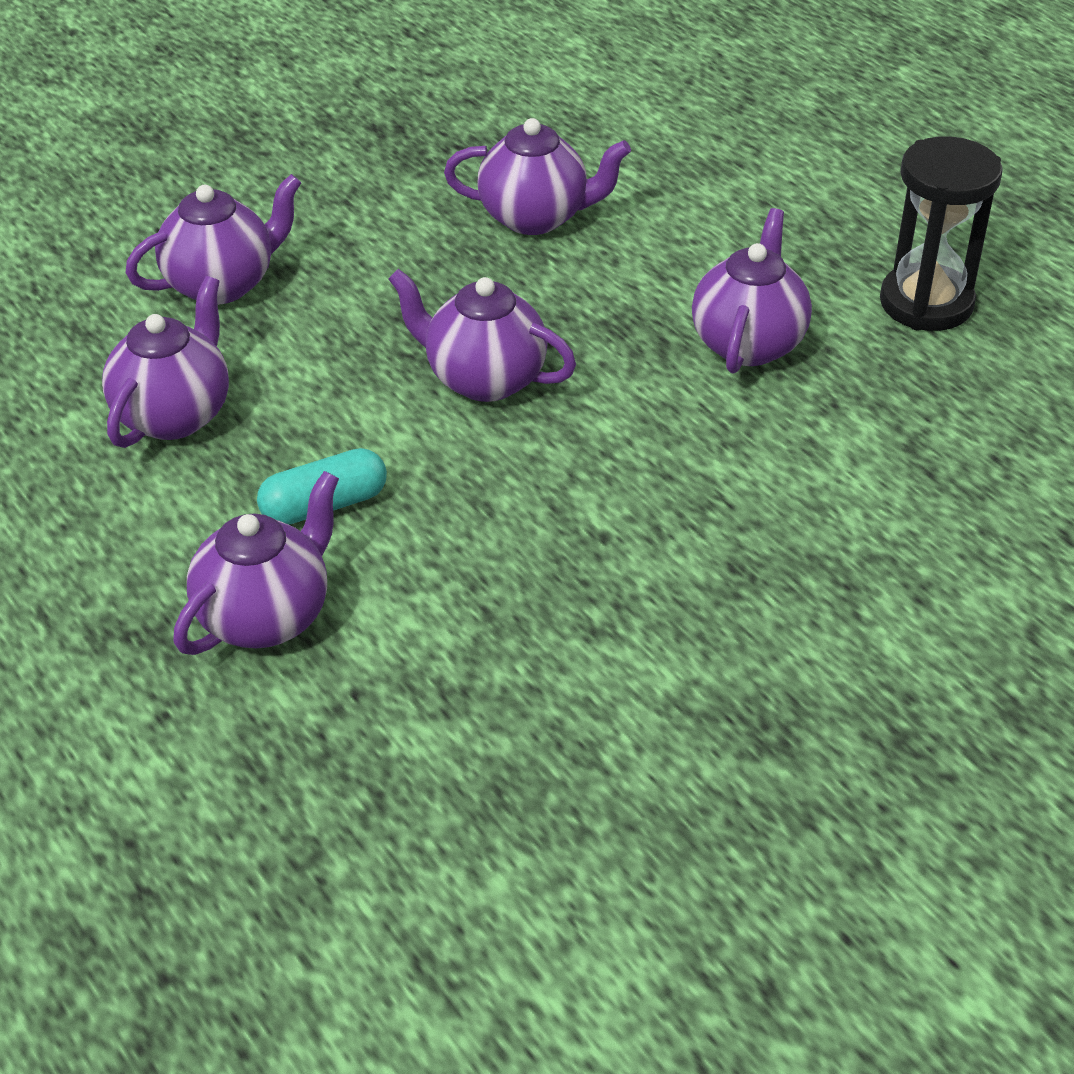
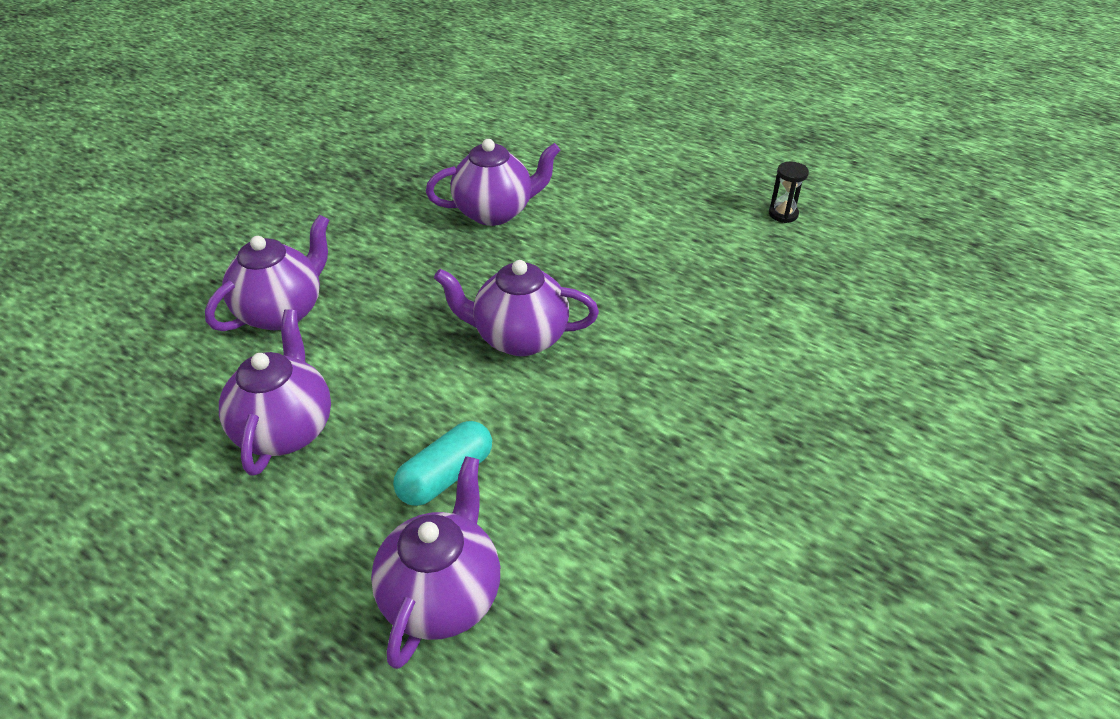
camera: 20 degrees left, 0 degrees up
purple teapot [692,208,812,374] -> none
black hourglass [880,137,1003,331] -> black hourglass [769,162,809,223], size x0.46

